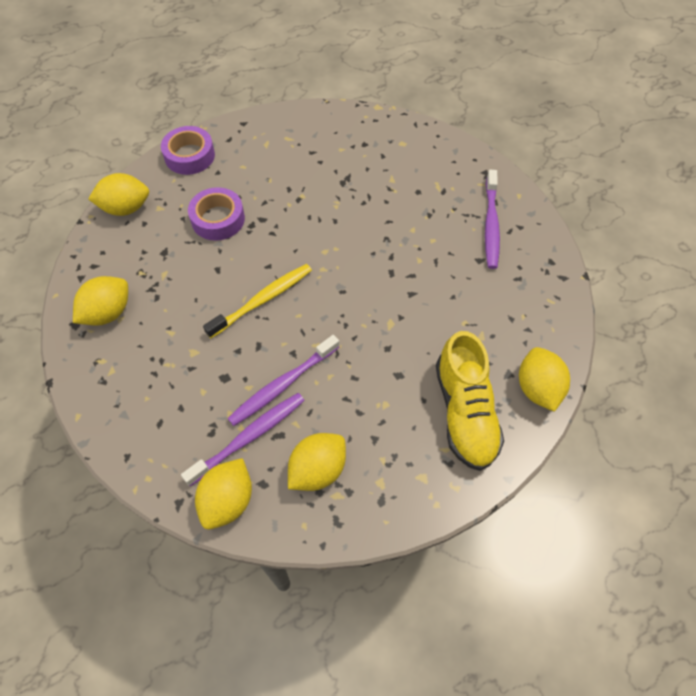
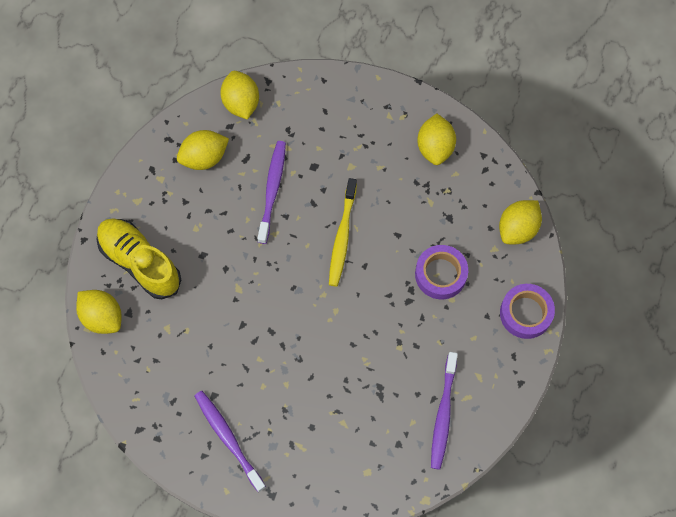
camera: 140 degrees right, 10 degrees up
purple toothbrush [181,393,305,486] -> purple toothbrush moved to [431,352,458,470]
yellow lemon [288,433,346,491] -> yellow lemon turned 60 degrees clockwise [177,130,229,170]

